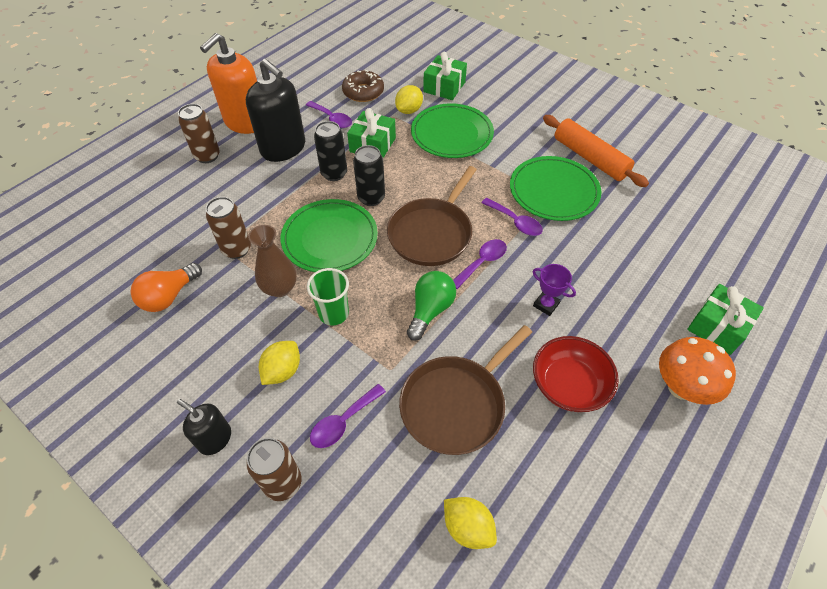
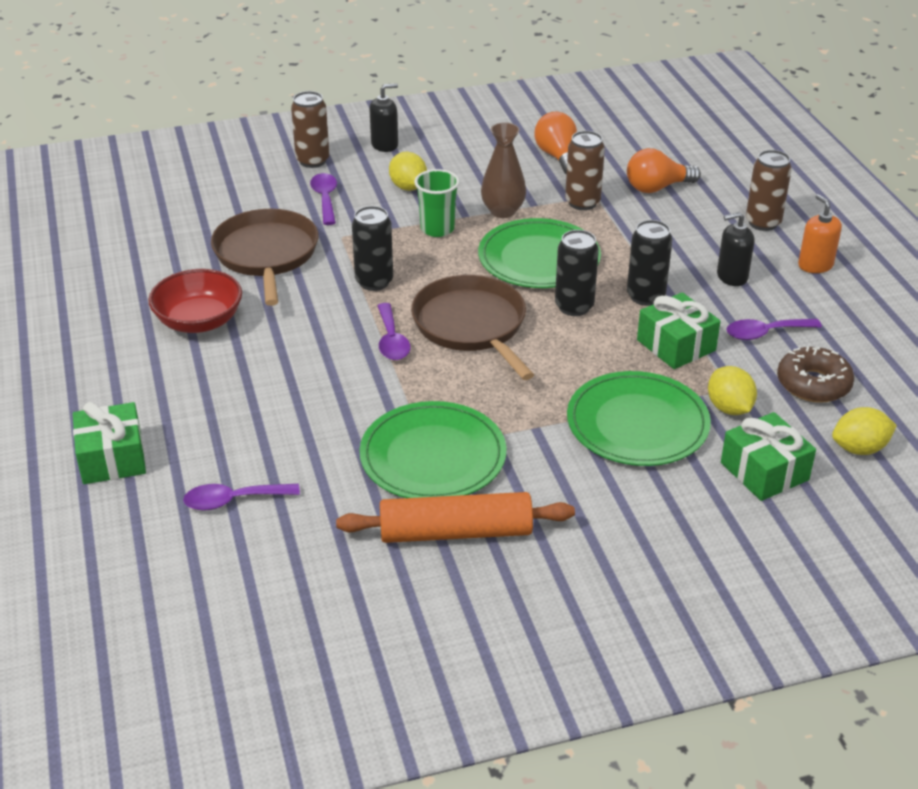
camera: 125 degrees right, 15 degrees down
orange soap dispenser [200,33,257,134] -> orange soap dispenser [798,194,842,273], size x0.52
black soap dispenser [246,59,305,162] -> black soap dispenser [717,212,755,286], size x0.52
green light bulb [407,271,456,341] -> black can [352,206,393,291]
yellow lemon [444,497,497,549] -> yellow lemon moved to [832,407,897,455]
purple spoon [481,198,543,236] -> purple spoon moved to [183,484,300,511]
purple trophy [533,264,576,316] -> none
orange mushroom [659,337,736,405] -> none
none -> orange light bulb [627,148,701,193]

